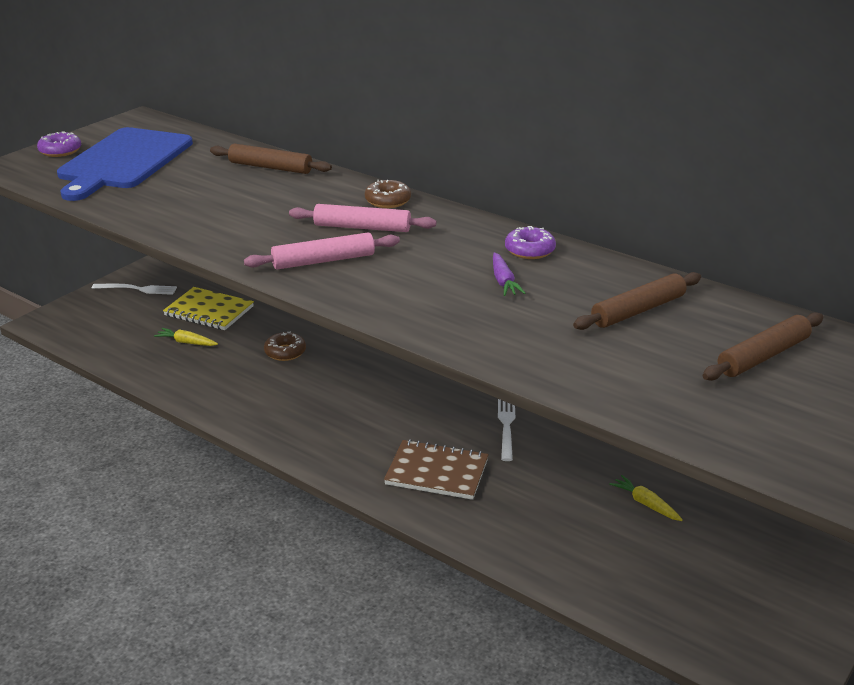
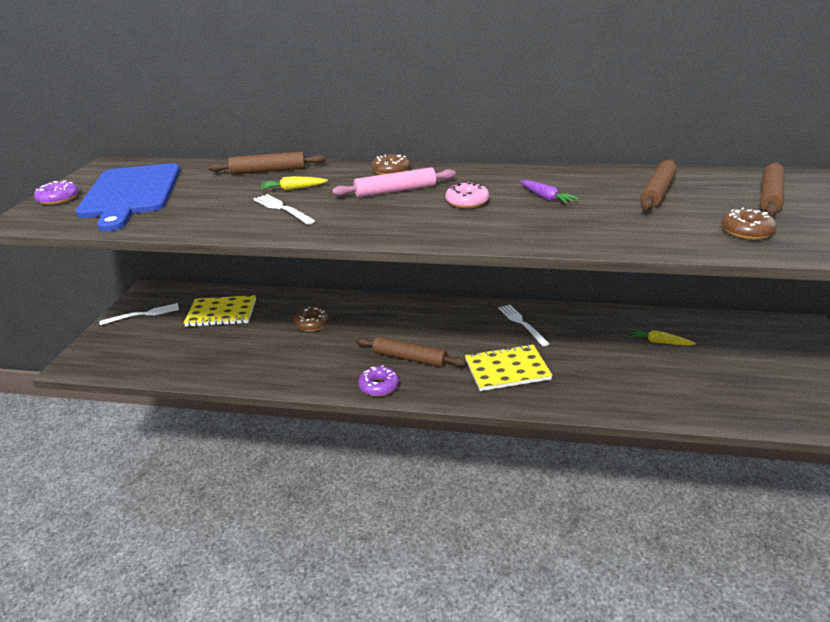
camera: 25 degrees left, 0 degrees up
yellow carrot [154,328,218,346] -> yellow carrot moved to [260,176,328,191]
pink rolling pin [244,233,400,269] -> none
brown notebook [384,439,489,500] -> yellow notebook [465,344,553,391]
purple donut [505,226,556,259] -> purple donut moved to [358,365,399,396]
none -> white fork [254,194,315,225]
none -> brown rolling pin [356,337,466,367]
none -> pink donut [445,181,489,208]
none -> brown donut [721,208,777,240]

